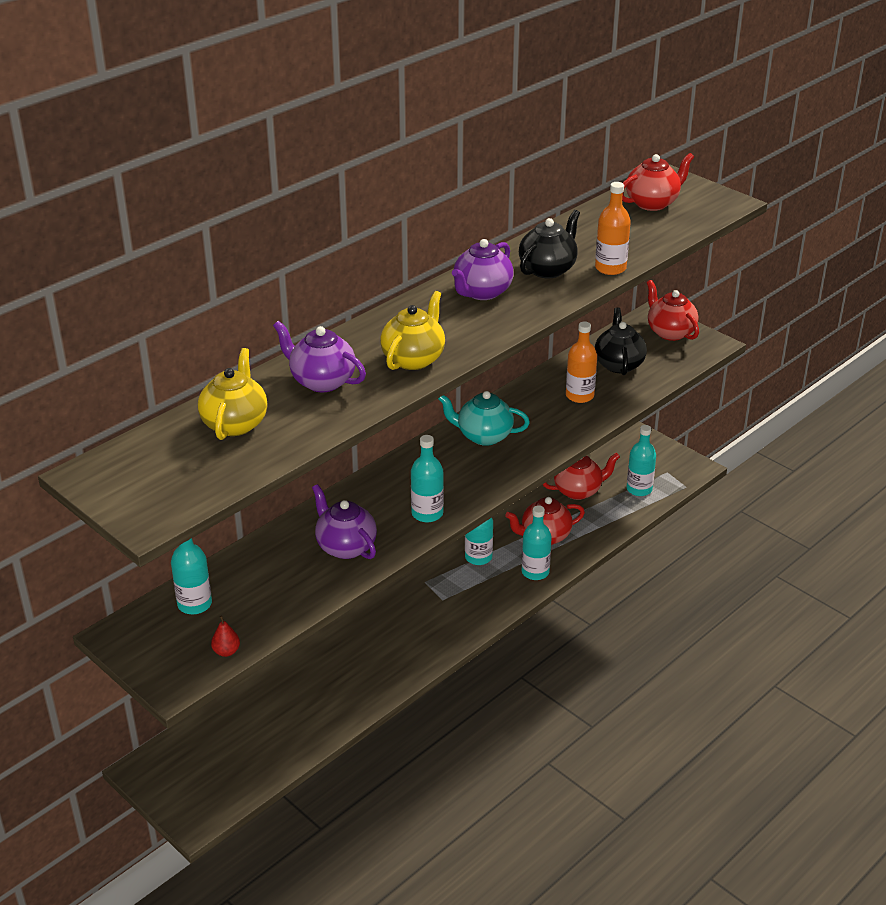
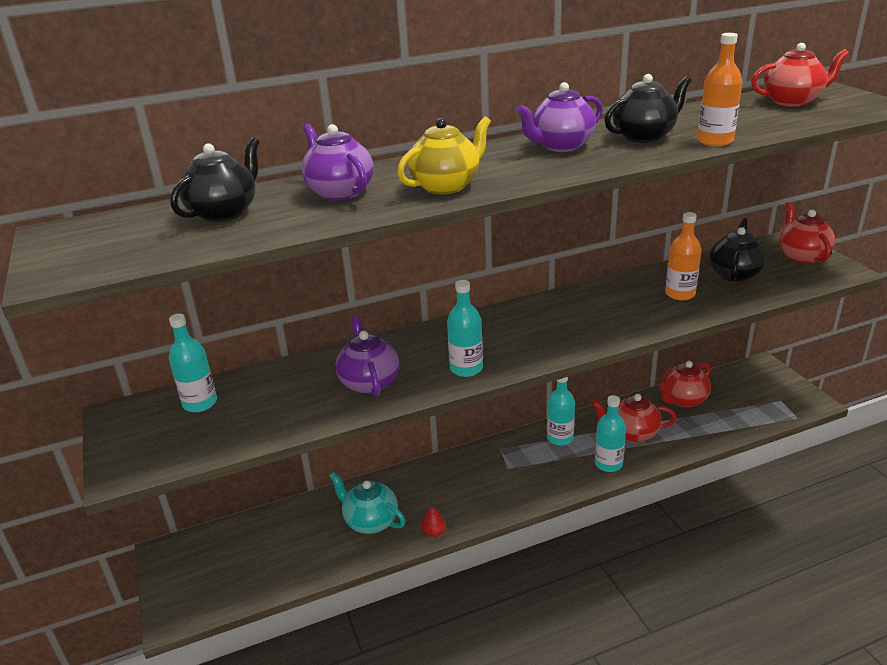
camera: 25 degrees right, 5 degrees down
yellow teapot [198,348,267,440] -> black teapot [170,138,259,222]
red pear [211,616,240,657] -> red pear moved to [422,502,446,537]
turquoise teapot [438,391,530,446] -> turquoise teapot moved to [329,472,406,534]
red teapot [543,453,620,500] -> red teapot turned 135 degrees clockwise [659,361,711,407]
turquoise bottle [626,425,656,496] -> none

